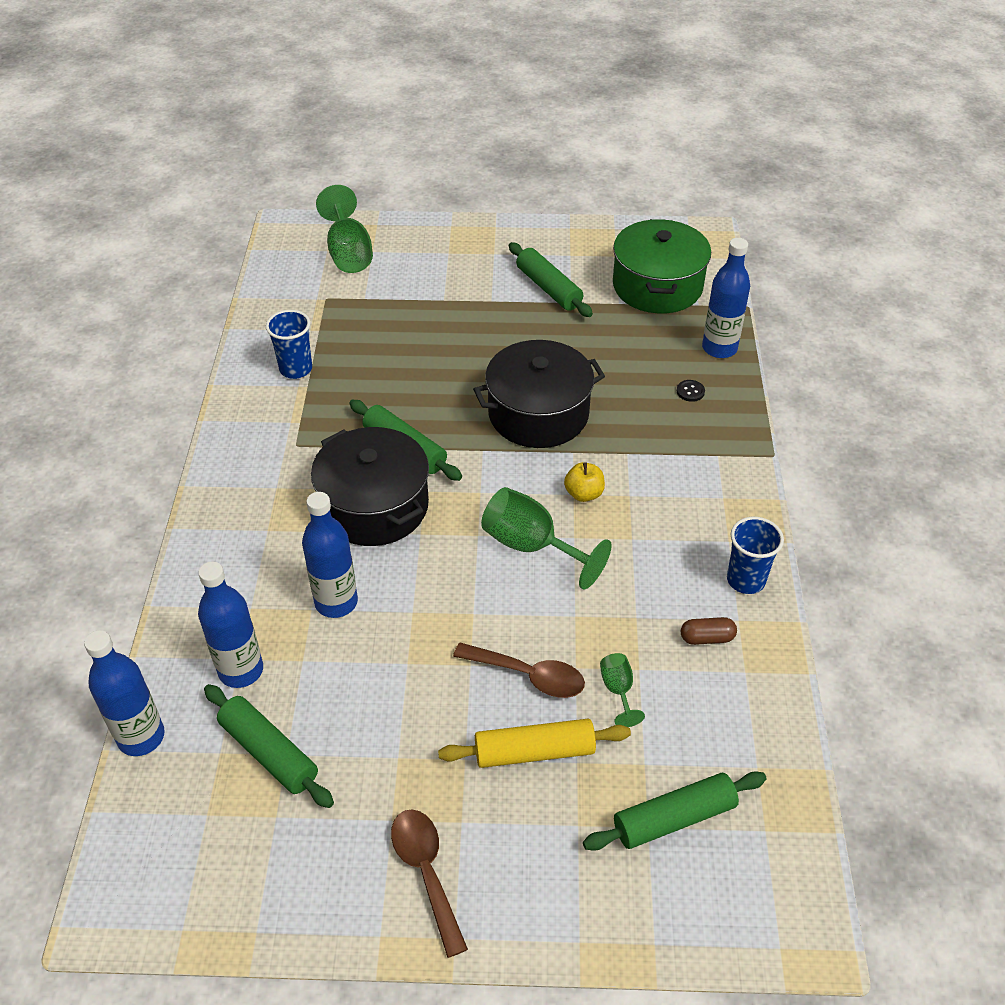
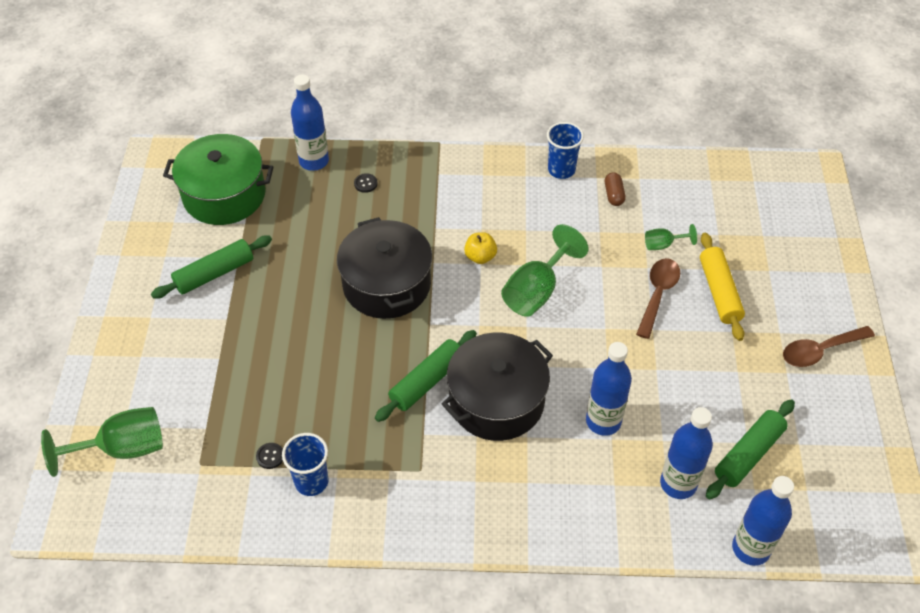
camera: 90 degrees left, 5 degrees up
green rolling pin [583,771,767,851] -> none
none -> black button [256,443,283,469]

